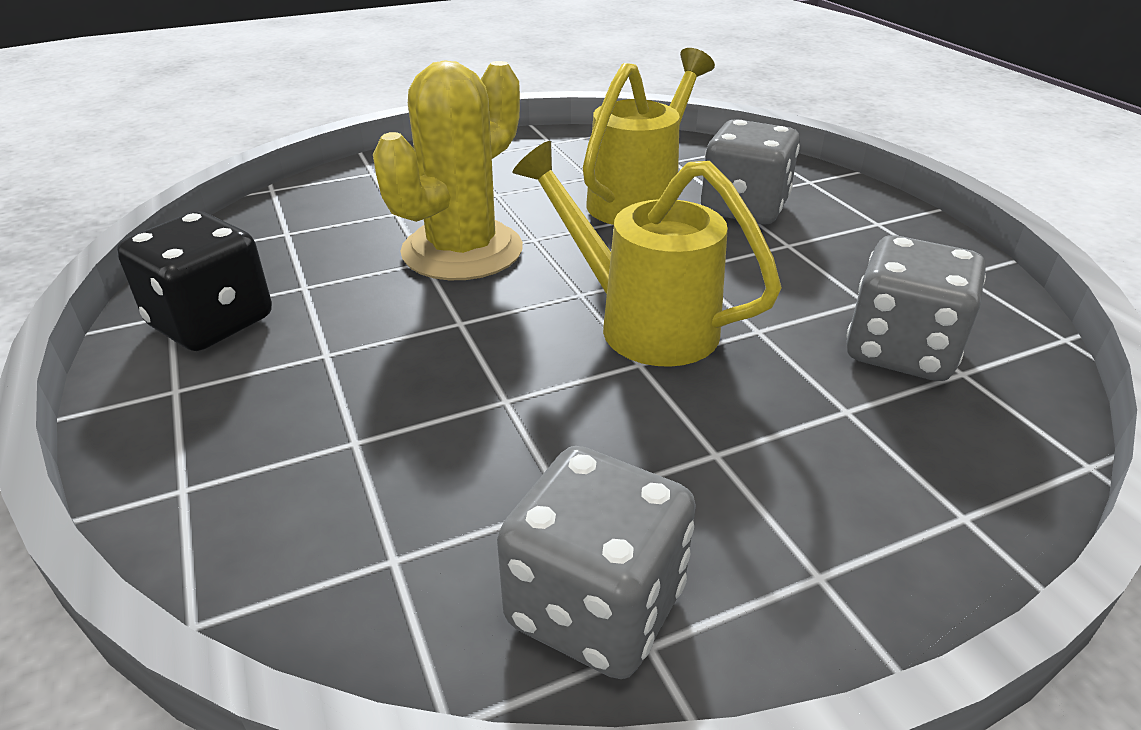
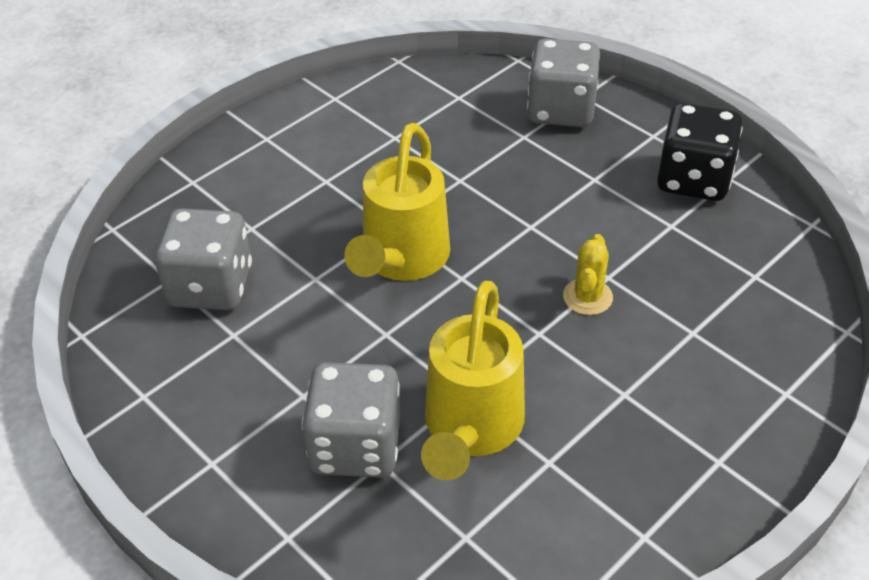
camera: 160 degrees right, 10 degrees up
yellow cactus [373,61,523,280] -> yellow cactus [563,234,613,315], size x0.45
grey dice [497,446,696,679] -> grey dice moved to [527,38,600,127]
yellow watering can [513,141,782,367] -> yellow watering can turned 90 degrees clockwise [344,123,450,281]

